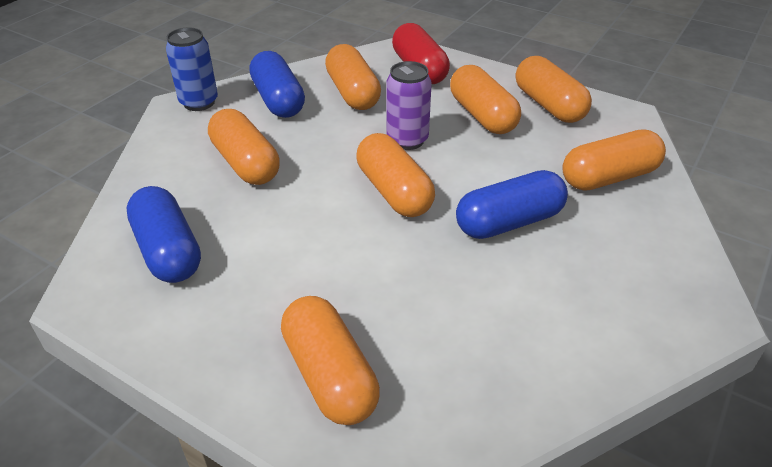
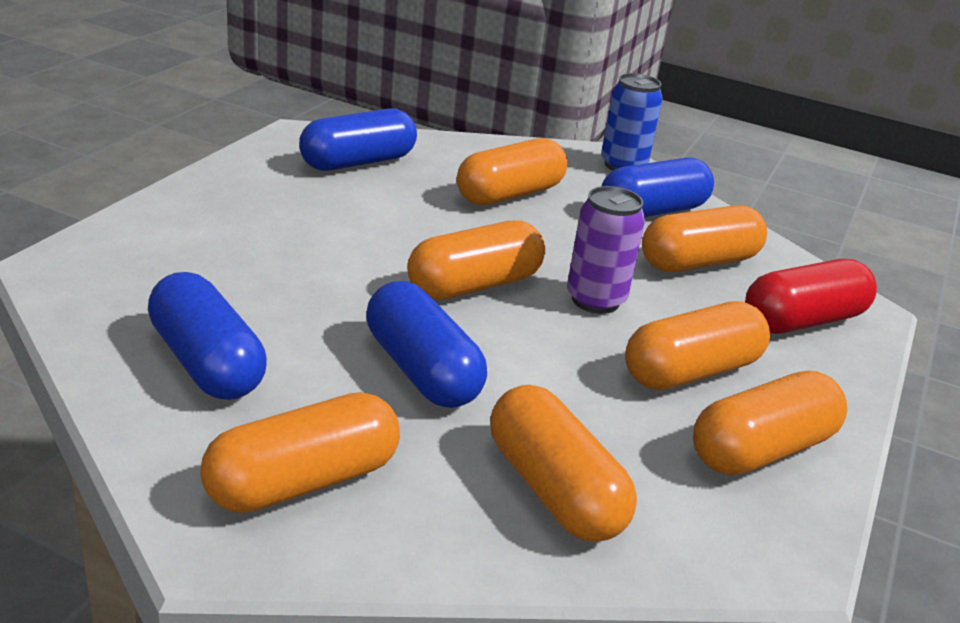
camera: 80 degrees right, 10 degrees down
orange capsule [281,296,380,425] -> orange capsule moved to [200,392,400,513]
none -> blue capsule [148,272,267,400]

